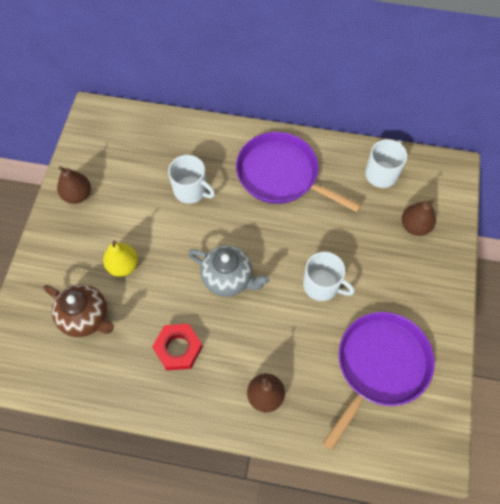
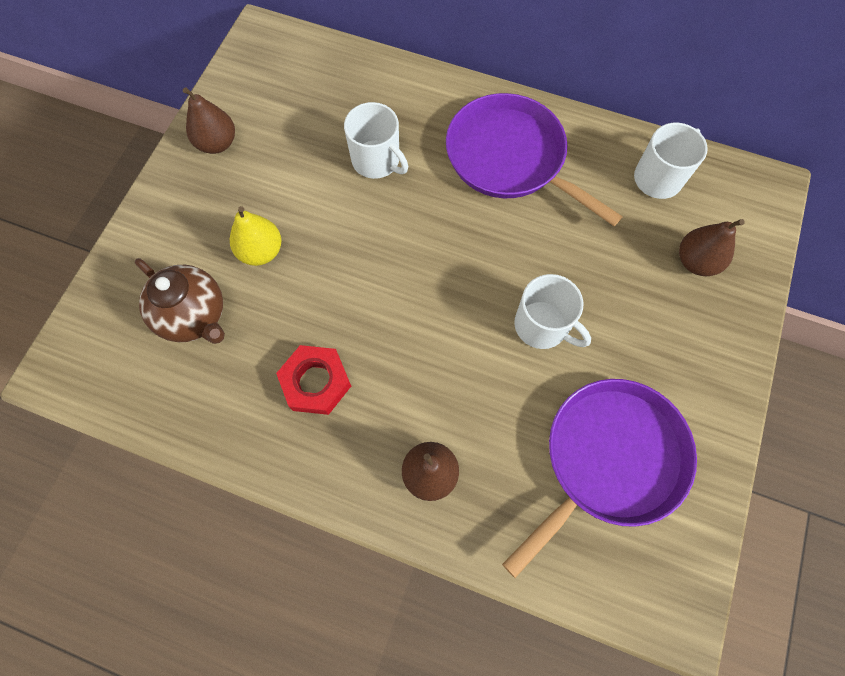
camera: 10 degrees right, 5 degrees up
grey teapot [188,245,269,297] -> none

